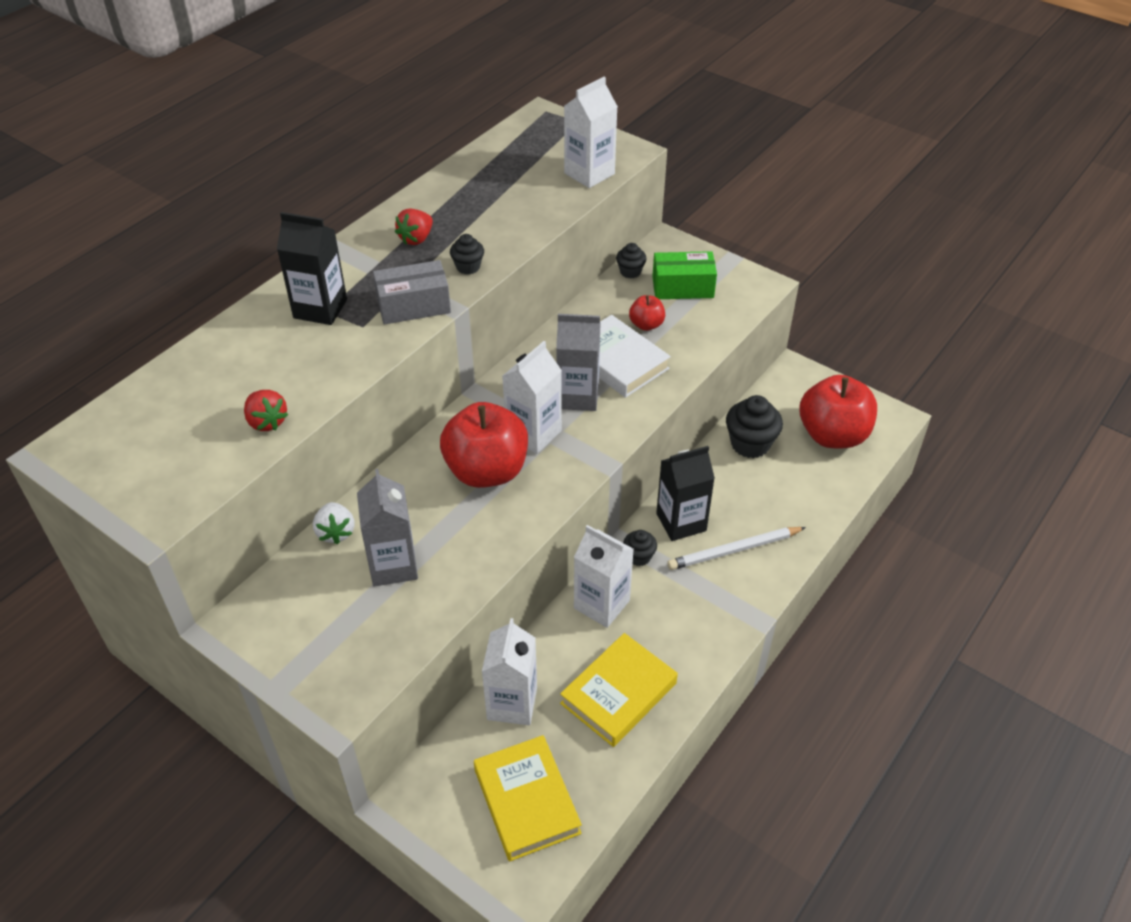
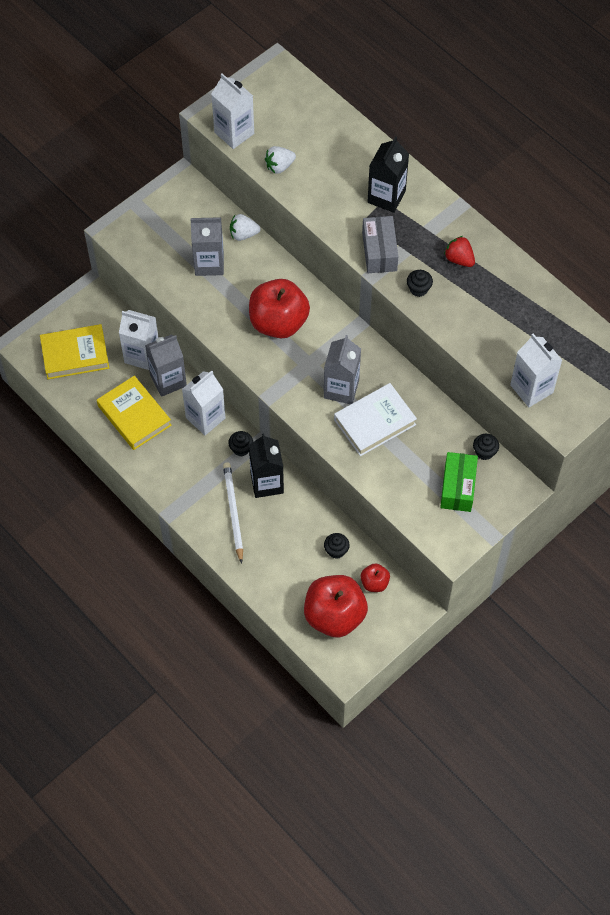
camera: 100 degrees right, 15 degrees up
red strawberry [244,390,288,431] -> white strawberry [265,146,296,174]
white carton [502,341,562,454] -> white carton moved to [211,73,254,149]
red apple [629,295,665,331] -> red apple moved to [361,563,390,592]
black cupcake [726,395,783,458] -> black cupcake [324,533,350,559], size x0.56
none -> grey carton [145,334,187,397]

